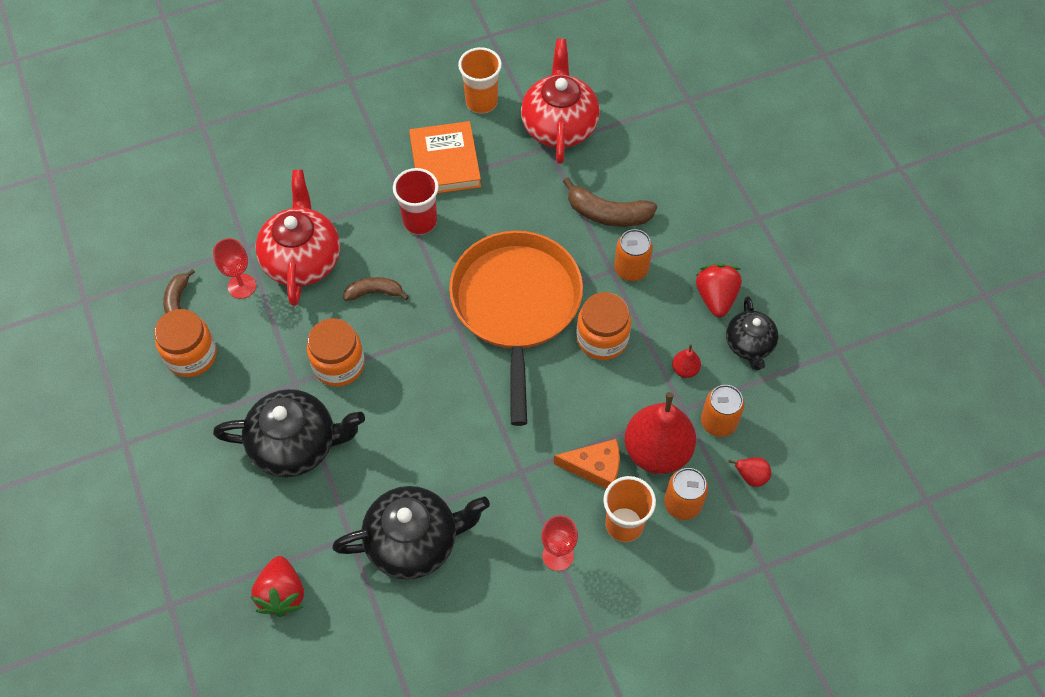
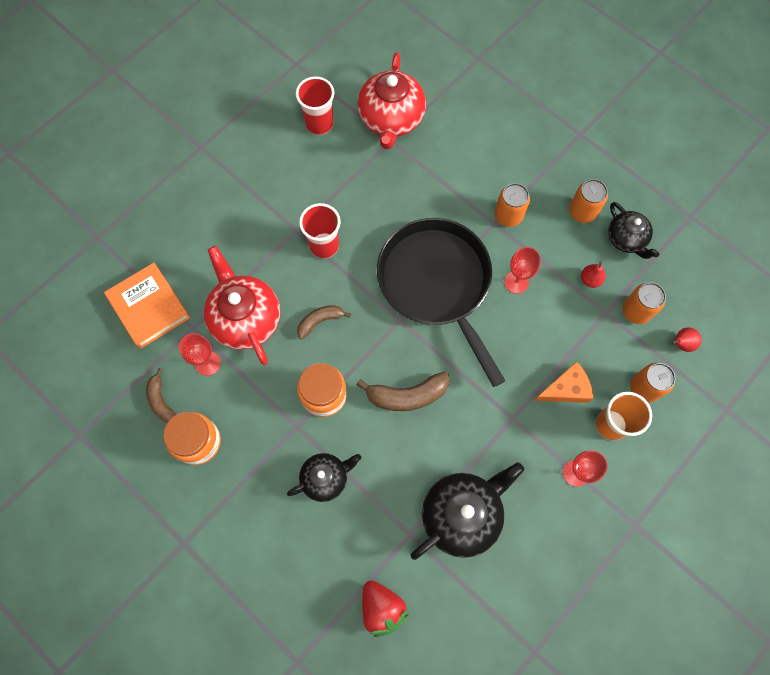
camera: 25 degrees left, 10 degrees up
black teapot [213,389,365,478] -> black teapot [287,453,361,502], size x0.60
orange book [409,121,481,194] -> orange book moved to [104,263,190,349]
orange pan [449,231,583,426] -> black pan [377,218,506,387]
orange cup [458,47,502,114] -> red cup [296,76,334,135]
red teapot [521,39,600,164] -> red teapot turned 150 degrees counterclockwise [358,52,426,149]
brown banana [563,177,657,227] -> brown banana moved to [356,372,449,411]
orange jar [576,292,631,360] -> red goblet [504,247,541,294]
red pear [625,392,696,474] -> none
red strawberry [696,263,742,317] -> orange can [569,179,608,223]

